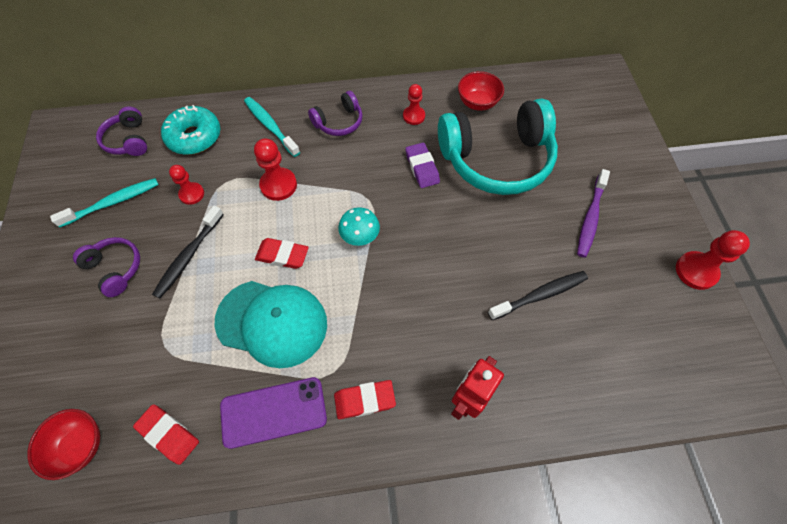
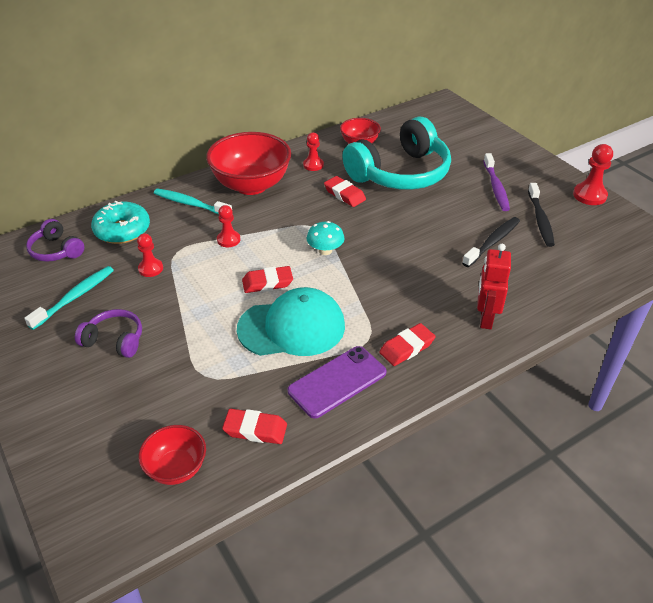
camera: 25 degrees left, 20 degrees down
black toothbrush [152,206,224,299] -> black toothbrush moved to [528,183,555,247]
red pawn [254,138,297,201] -> red pawn [217,205,240,247], size x0.66
purple headphones [308,91,363,136] -> red bowl [206,132,291,195]
purple eraser [405,143,440,188] -> red eraser [324,176,366,207]

